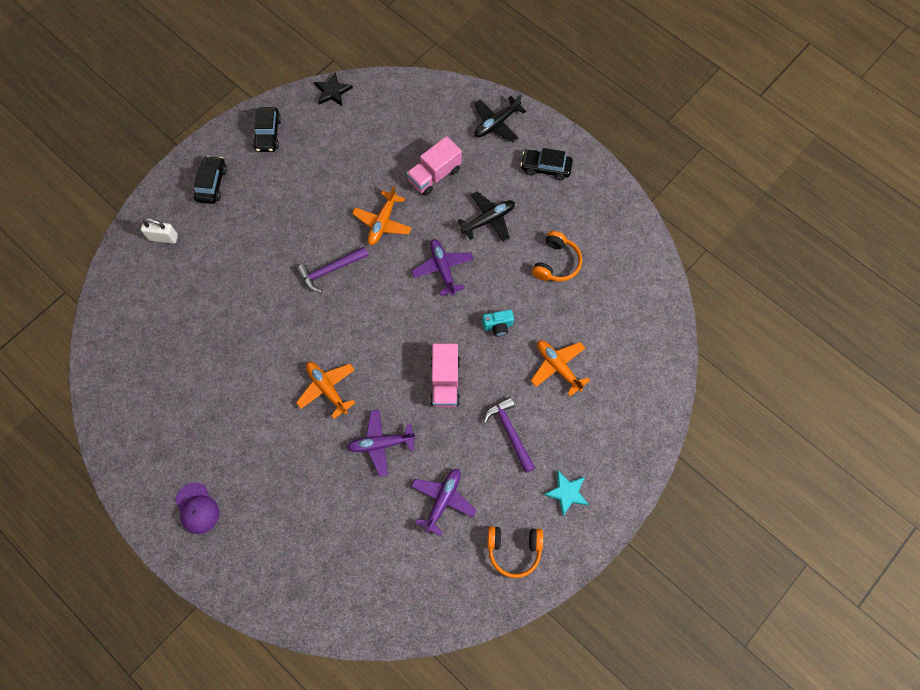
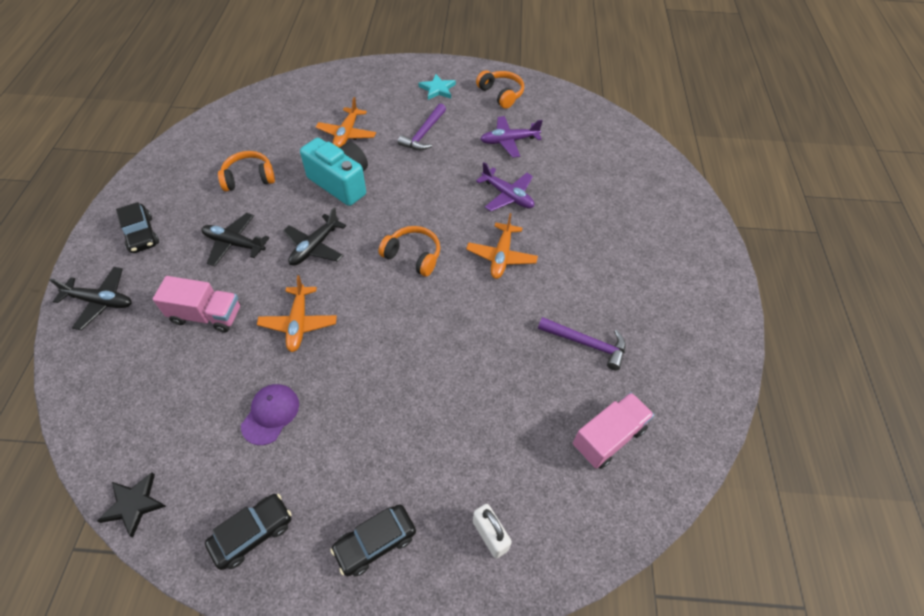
camera: 130 degrees left, 15 degrees down
purple cap [175,482,219,534] -> purple cap moved to [241,384,299,445]
purple hammer [296,247,369,292] -> purple hammer moved to [538,317,626,370]
orange plane [352,186,412,245] -> orange plane turned 105 degrees clockwise [257,275,337,352]
purple plane [412,239,474,296] -> black plane [283,207,346,266]
pink truck [430,344,460,407] -> pink truck moved to [573,392,654,469]
turquoise camera [482,310,514,337] -> turquoise camera [300,138,368,206], size x2.12
none -> orange headphones [378,226,440,276]

